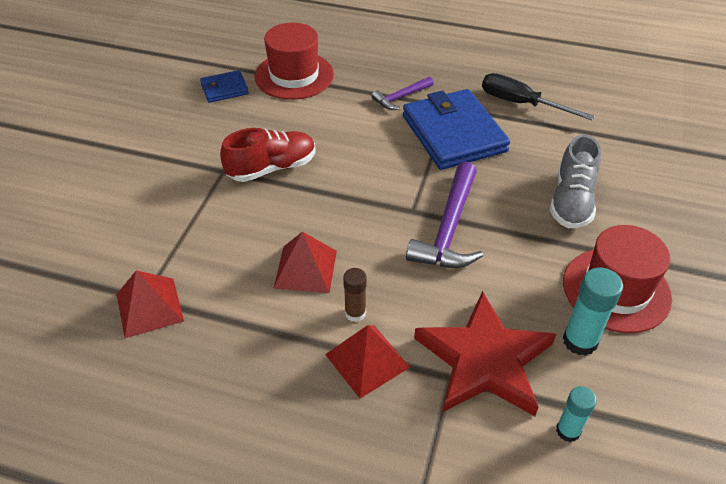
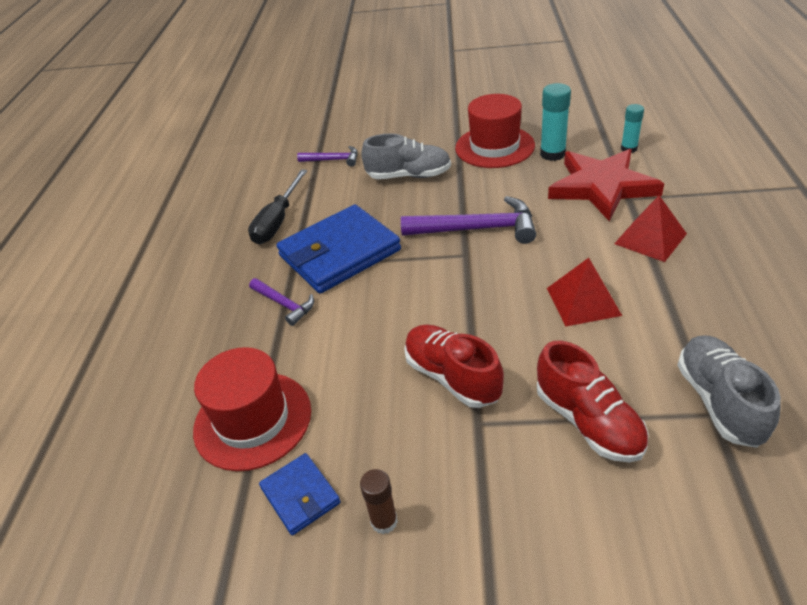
camera: 100 degrees left, 5 degrees down
red pyramid [117,270,184,338] -> grey shoe [677,336,781,448]
brown glue stick [343,268,367,322] -> brown glue stick moved to [360,469,398,534]
none -> purple hammer [297,146,358,167]
none -> red shoe [537,341,649,462]

